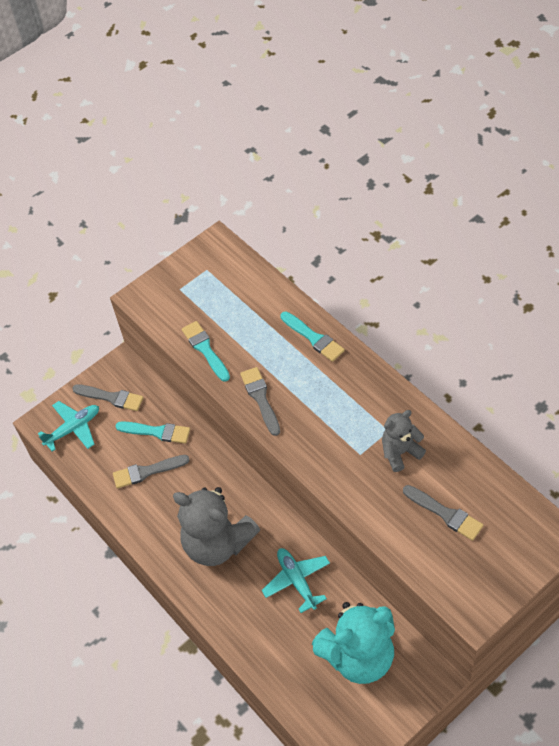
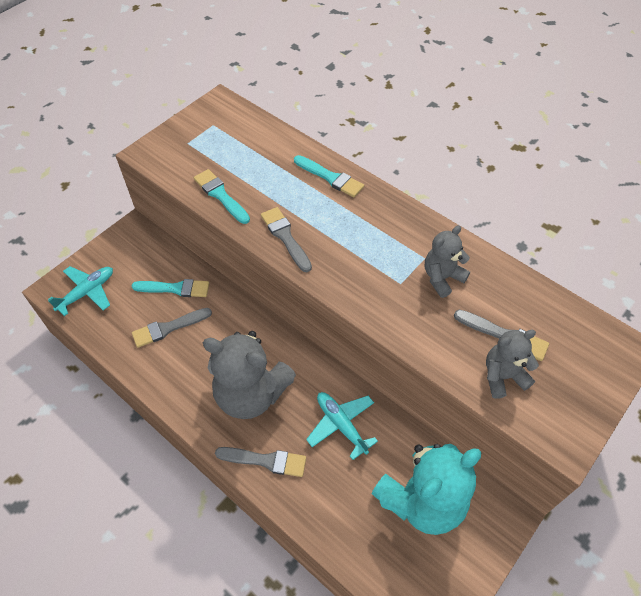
camera: 15 degrees left, 0 degrees up
grey brush [72,384,143,411] -> grey brush moved to [215,447,306,477]
none -> grey teddy bear [486,330,539,399]

